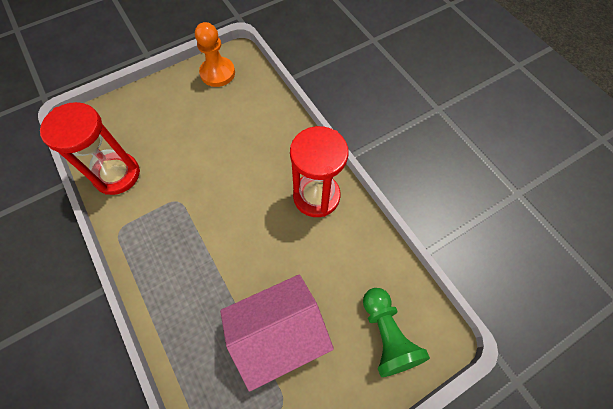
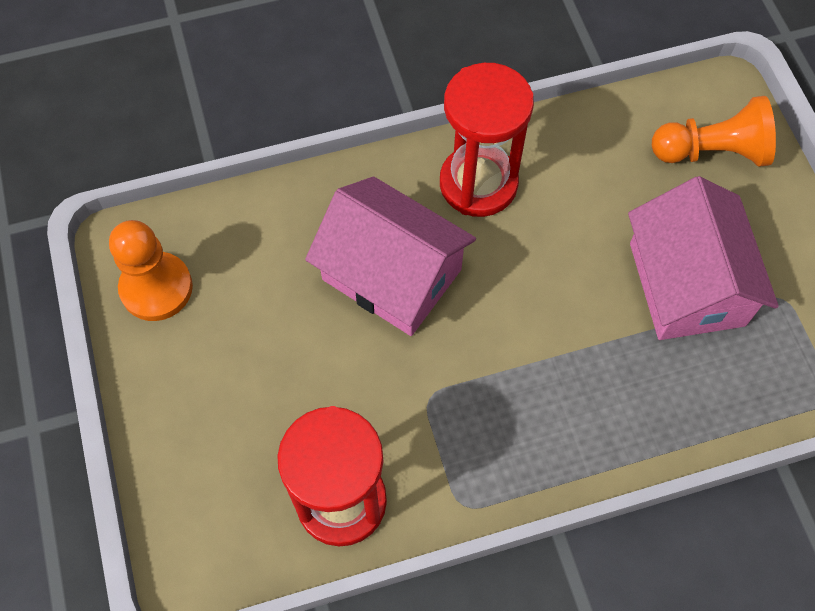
camera: 75 degrees left, 0 degrees up
green pawn [363,288,430,377] -> orange pawn [652,96,776,167]
none -> pink house [305,176,476,336]

